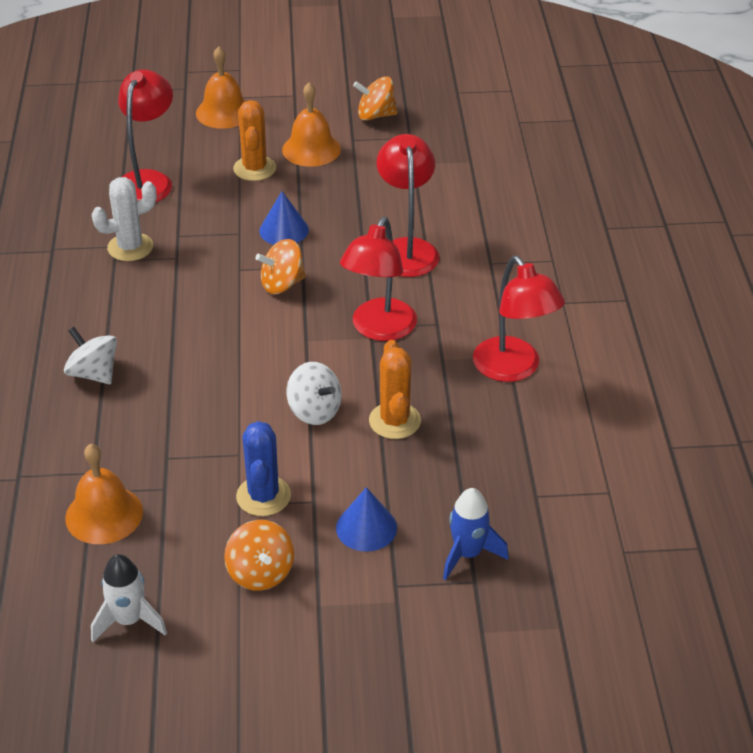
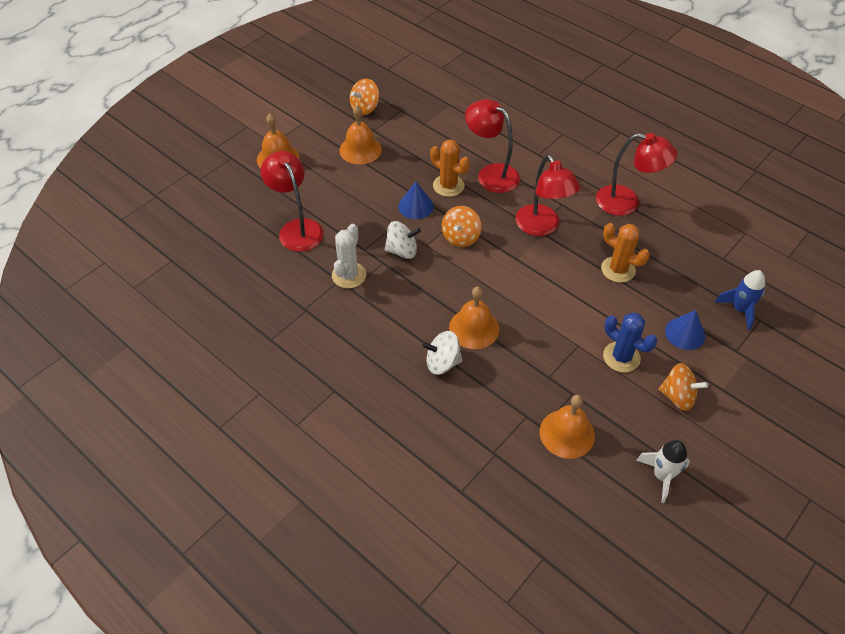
camera: 45 degrees left, 10 degrees up
orange cactus [233,100,276,181] -> orange cactus moved to [430,139,470,197]
white spinning top [286,362,342,425] -> white spinning top moved to [384,221,421,259]
none -> orange bell [449,286,499,349]

